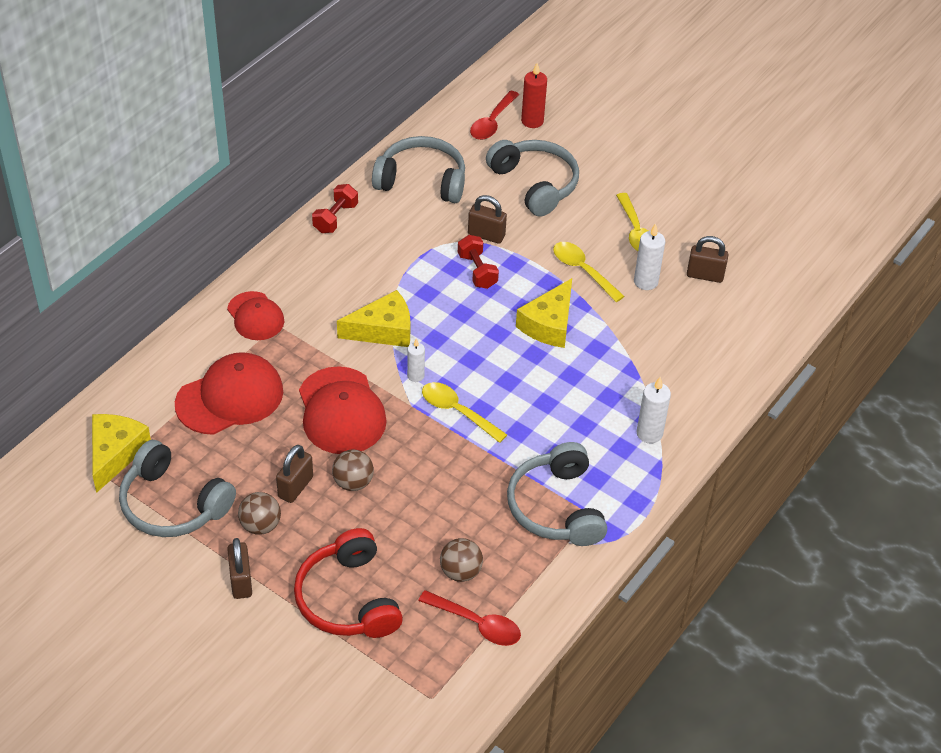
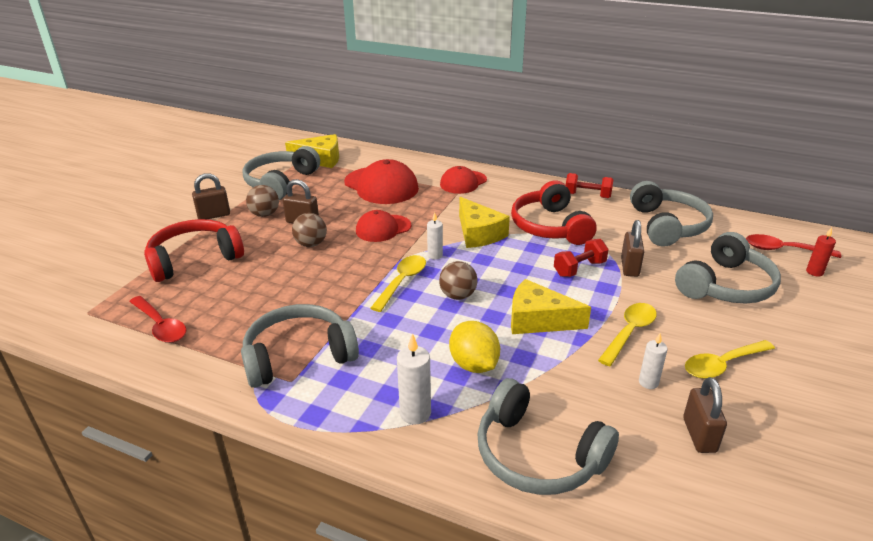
camera: 80 degrees right, 15 degrees down
red cap [299,366,387,454] -> red cap [356,210,411,242], size x0.63
red spoon [418,590,521,646] -> red spoon turned 60 degrees counterclockwise [129,296,186,343]
brown ball [440,538,483,582] -> brown ball moved to [439,261,477,300]
red candle [521,63,547,128] -> red candle [806,227,836,277], size x0.66
white candle [634,223,665,290] -> white candle [639,333,668,389], size x0.66
none -> yellow lemon [449,321,500,373]
none -> grey headphones [477,378,619,495]
none -> red headphones [511,181,596,245]

